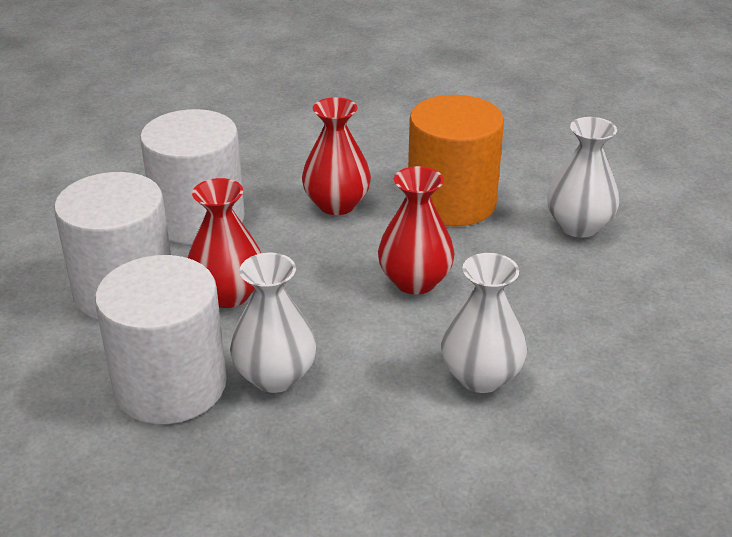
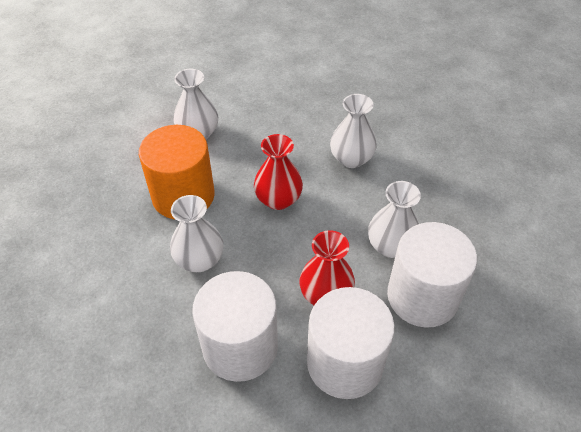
camera: 105 degrees left, 15 degrees up
red vase [302,97,371,215] -> white vase [170,195,224,272]

